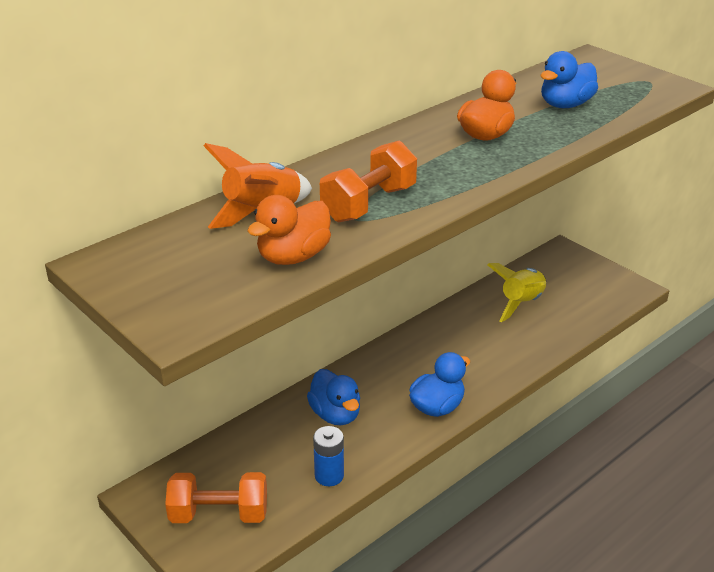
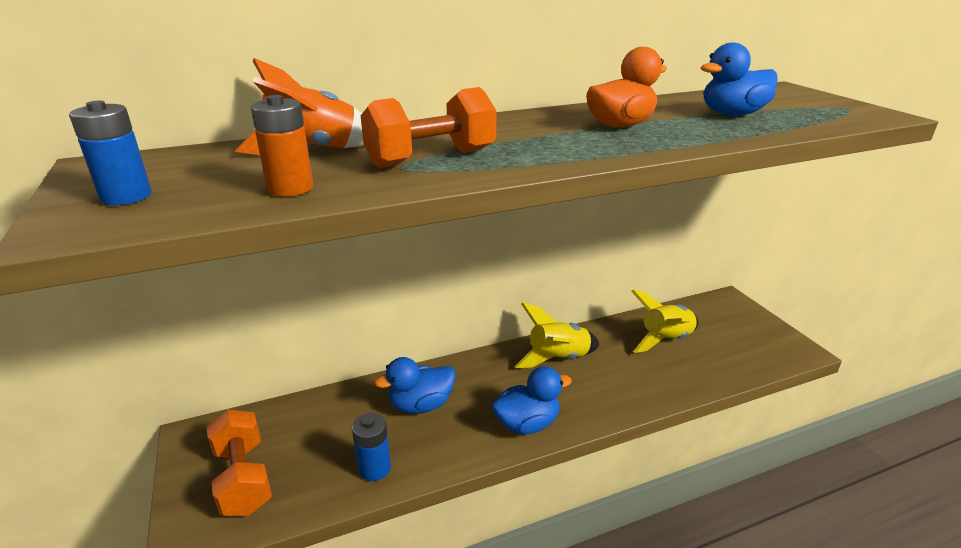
camera: 20 degrees right, 5 degrees down
orange dumbbell [165,472,267,523] -> orange dumbbell turned 45 degrees clockwise [207,409,272,516]
orange duck [247,195,331,265] -> orange battery [251,95,313,197]
blue duck [307,369,360,425] -> blue duck turned 75 degrees clockwise [374,357,456,414]
none -> blue battery [69,100,152,205]
none -> yellow rocket [515,303,599,368]

